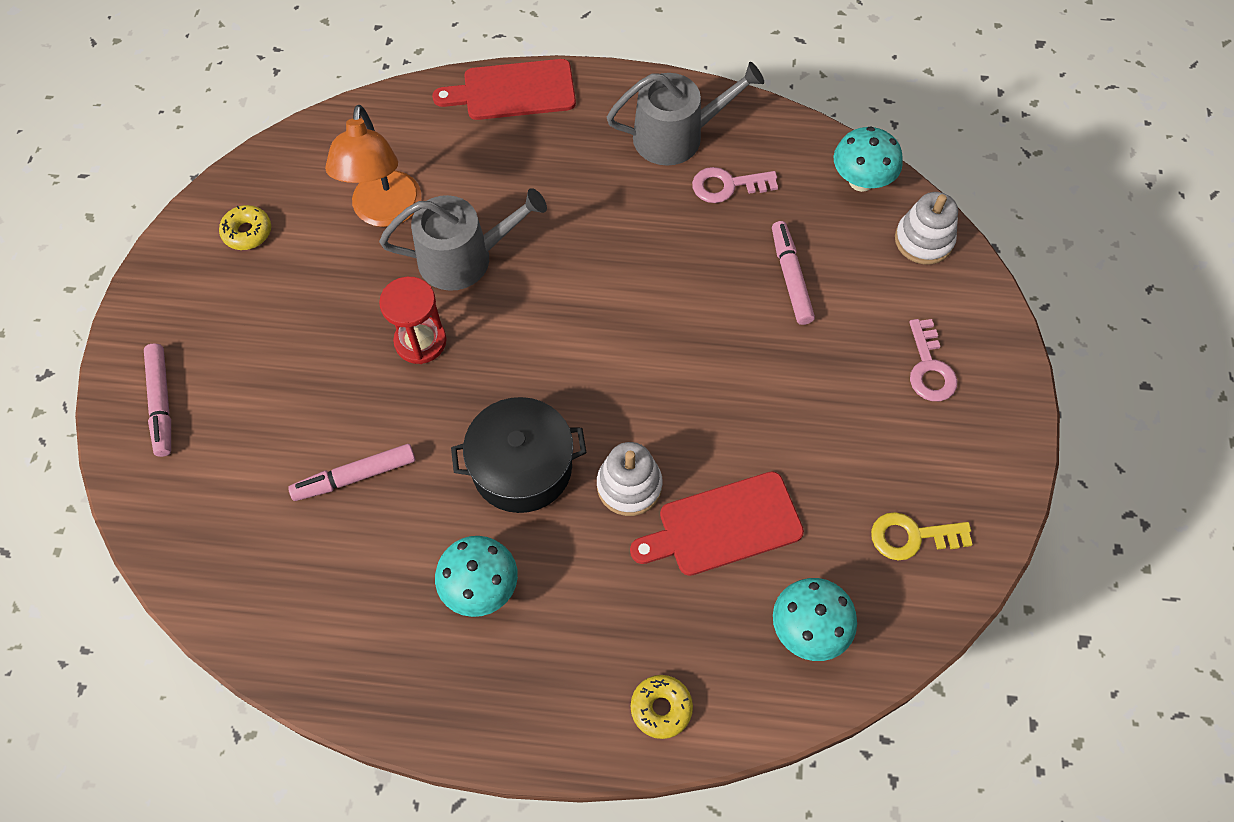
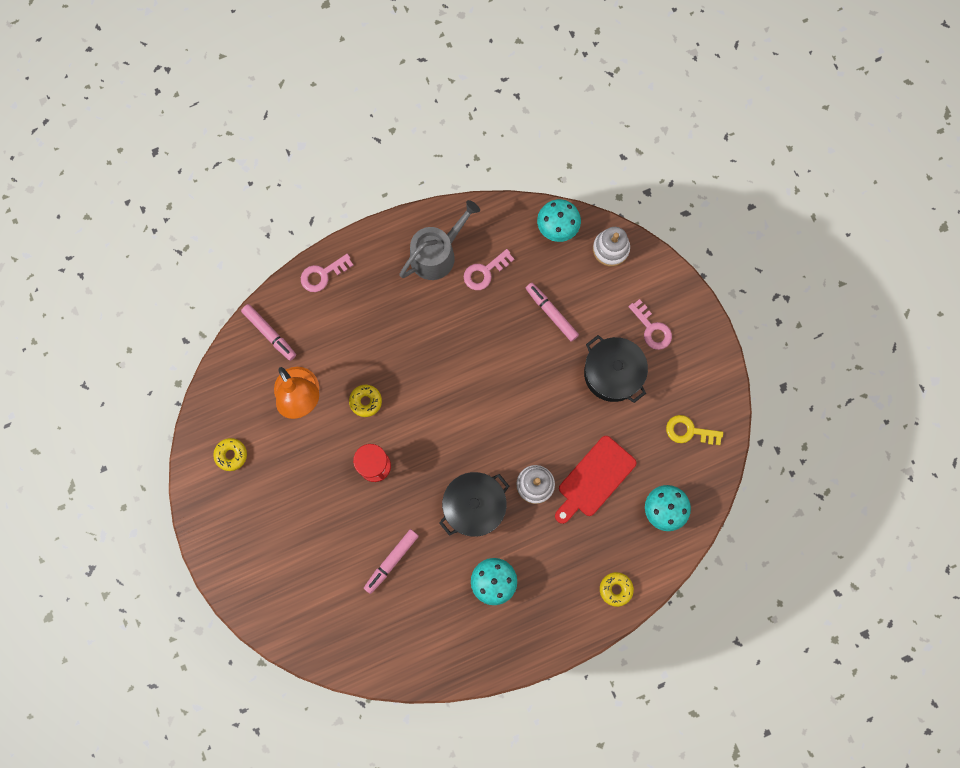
camera: 30 degrees left, 15 degrees up
pink marker [144,343,171,457] -> pink marker moved to [241,304,296,361]
grey watering can [379,188,547,291] -> yellow donut [349,385,382,417]
red cutting board [432,59,576,120] -> pink key [301,254,353,292]
yellow key [871,512,973,560] -> yellow key turned 45 degrees clockwise [666,415,723,445]
none -> black pot [584,335,648,403]

